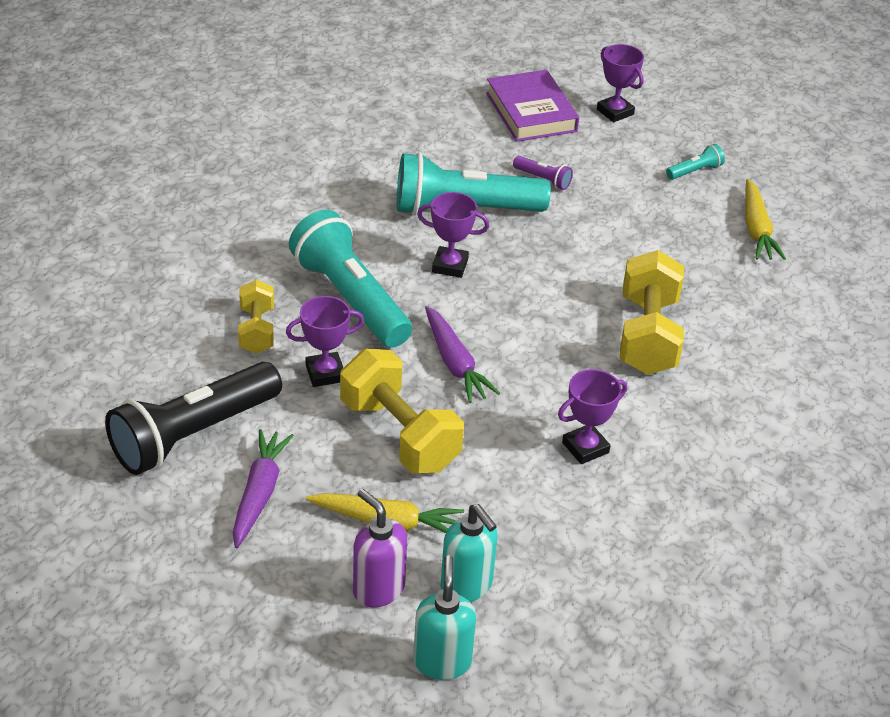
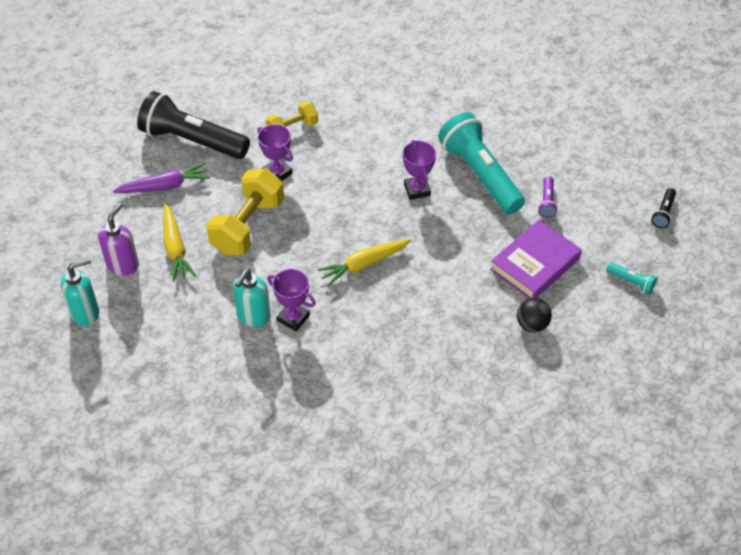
camera: 65 degrees right, 10 degrees up
turquoise flashlight [289,210,412,348] -> none
purple carrot [425,306,500,403] -> none
turquoise soap dispenser [440,504,498,602] -> turquoise soap dispenser moved to [233,269,271,327]
purple book [486,70,579,142] -> purple book moved to [490,220,582,298]
purple trophy [597,44,644,122] -> black flashlight [651,188,676,228]
yellow dumbbell [620,250,684,375] -> none
yellow carrot [745,179,786,260] -> yellow carrot moved to [317,239,411,286]
none -> black ball [517,298,552,333]

